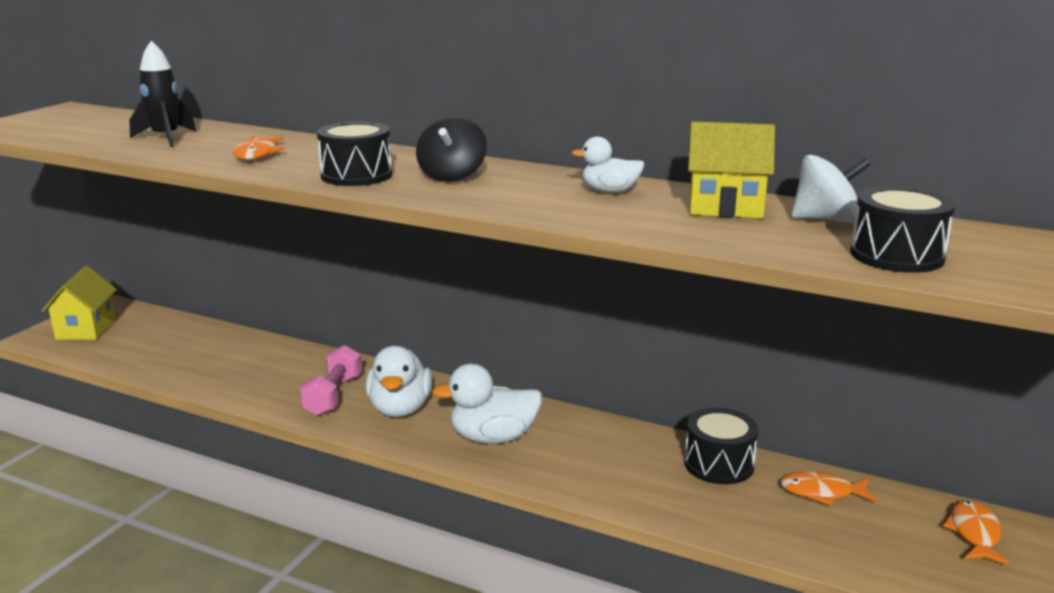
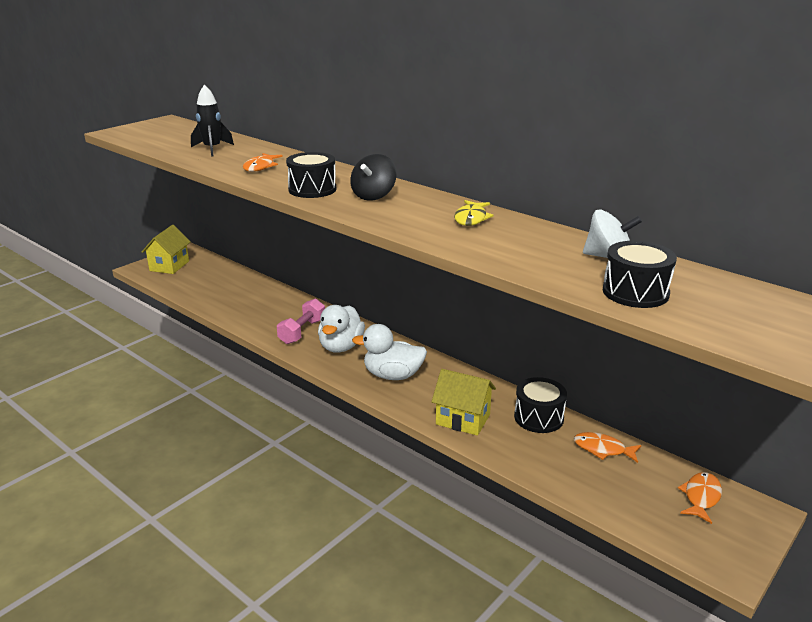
camera: 15 degrees right, 5 degrees up
white duck [572,137,645,193] -> yellow fish [454,200,494,226]
yellow house [688,121,775,218] -> yellow house moved to [432,369,496,436]

